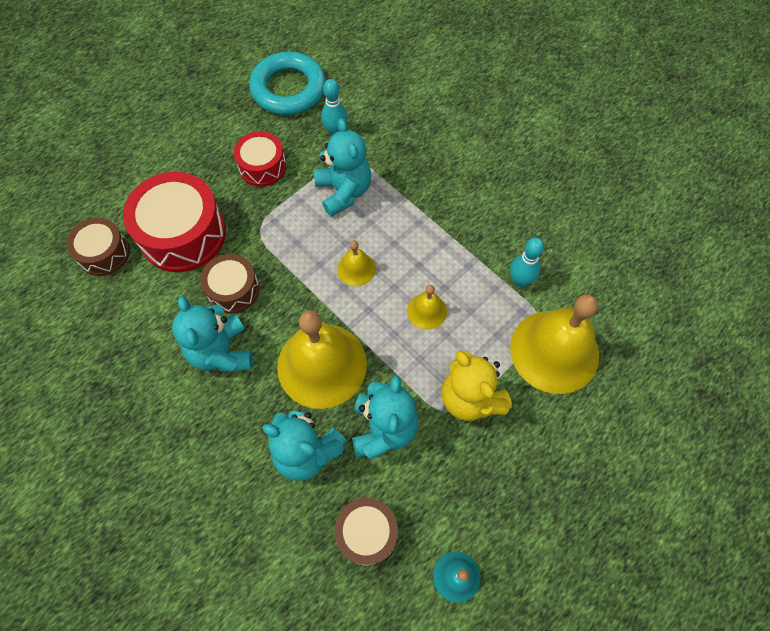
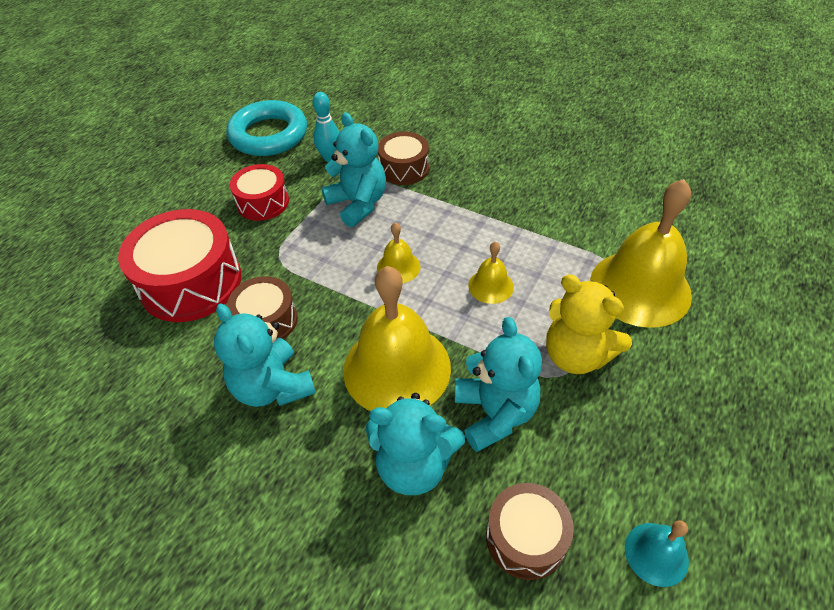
camera: 15 degrees left, 15 degrees down
brown drum [66,218,130,276] -> brown drum moved to [378,132,429,185]
turquoise bowling pin [510,238,544,287] -> none

